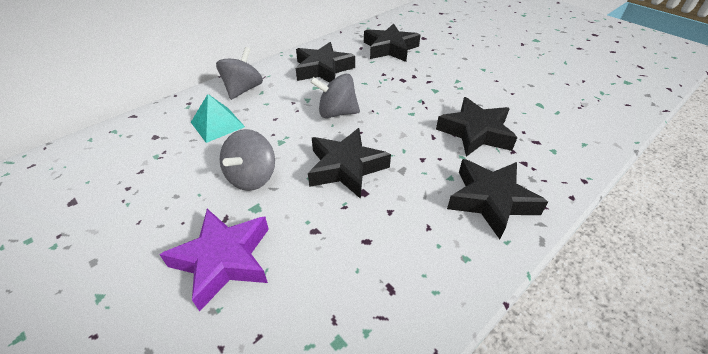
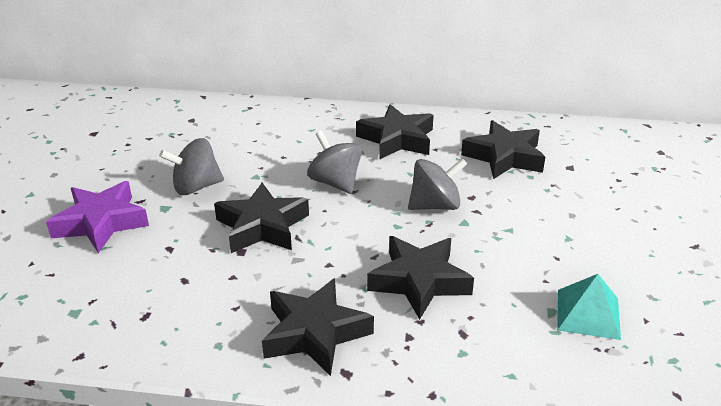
camera: 50 degrees right, 10 degrees down
turquoise pyramid [191,94,245,143] -> turquoise pyramid moved to [557,274,621,340]
grey spinning top [216,47,263,100] -> grey spinning top moved to [408,158,467,210]

